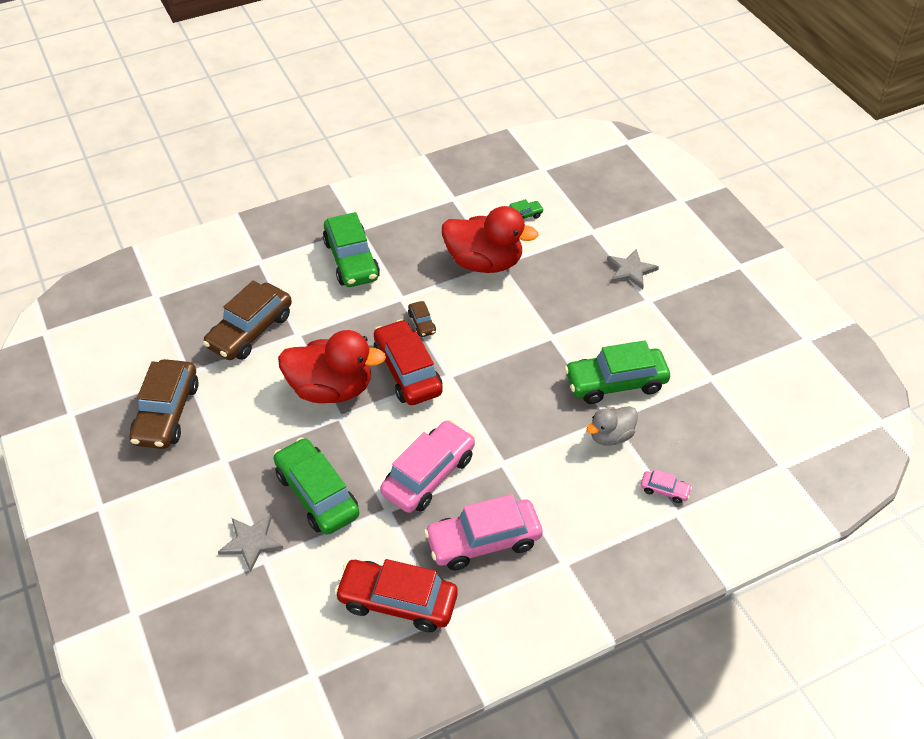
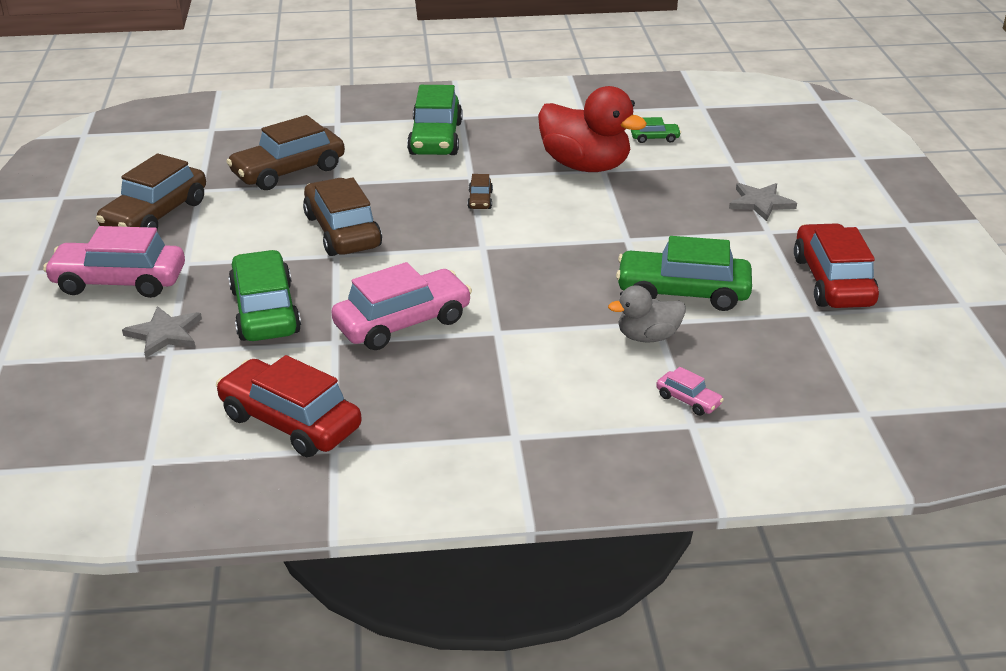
camera: 20 degrees right, 15 degrees down
red duck [278,330,386,403] -> brown car [303,178,382,256]
red car [374,319,442,405] -> red car moved to [794,223,879,308]
pink car [424,494,542,570] -> pink car moved to [43,226,185,298]

